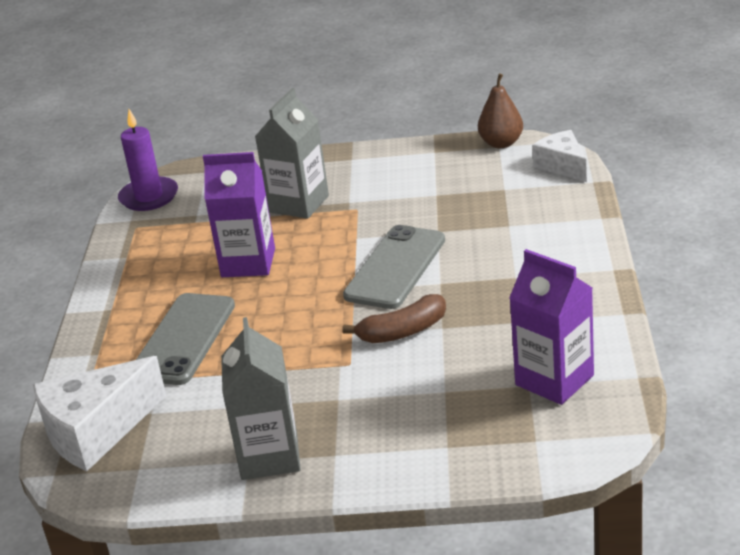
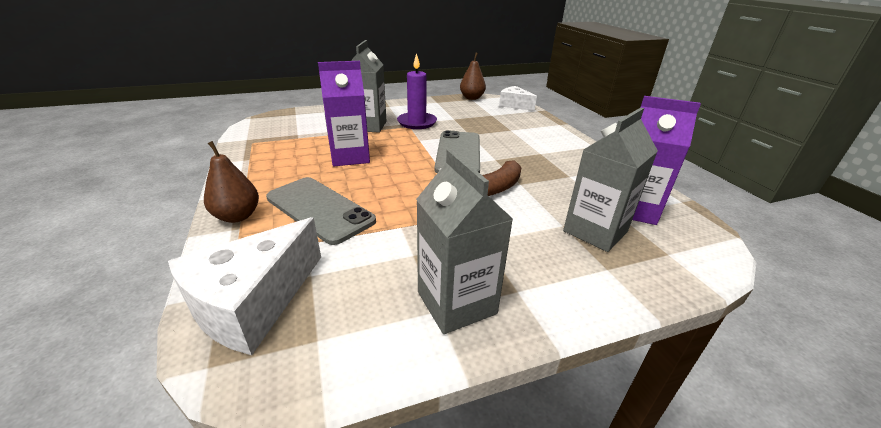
camera: 25 degrees left, 0 degrees up
purple candle [118,109,178,211] -> purple candle moved to [397,53,437,129]
grey phone [136,293,235,385] -> grey phone turned 45 degrees counterclockwise [266,177,376,245]
none -> brown pear [204,141,259,223]
none -> grey carton [563,107,658,252]

